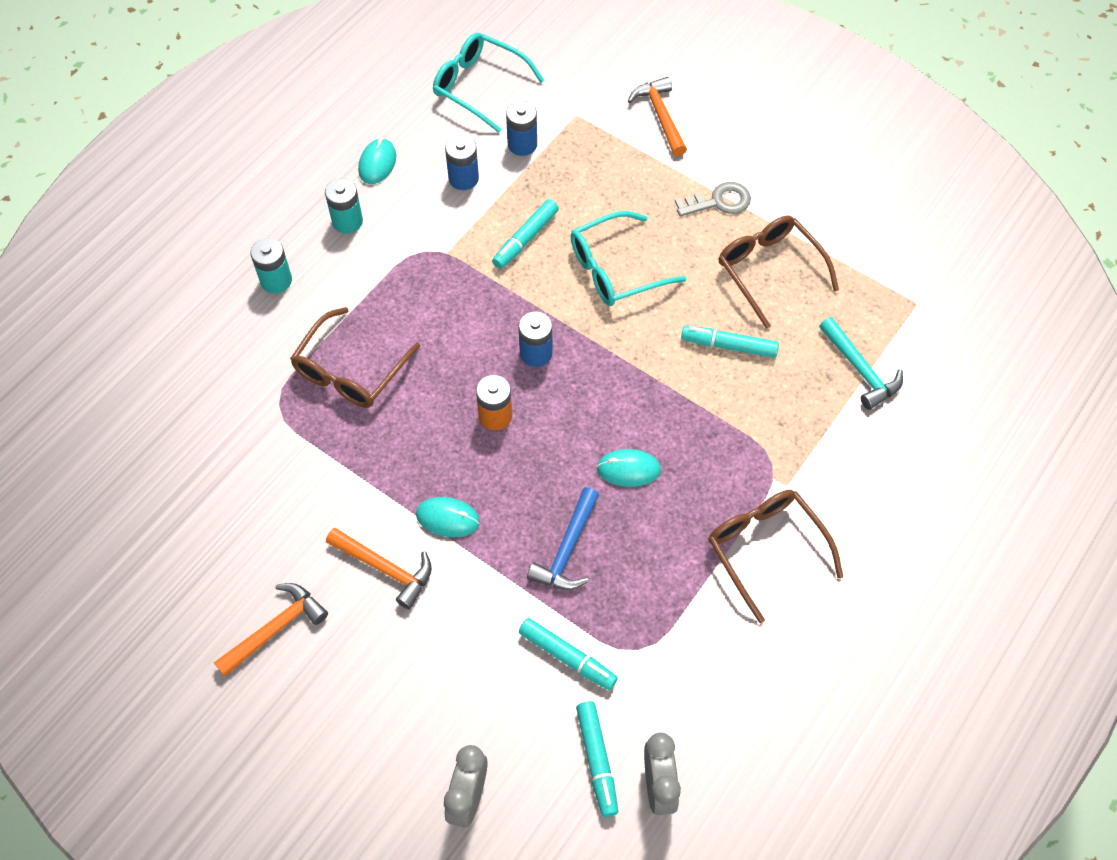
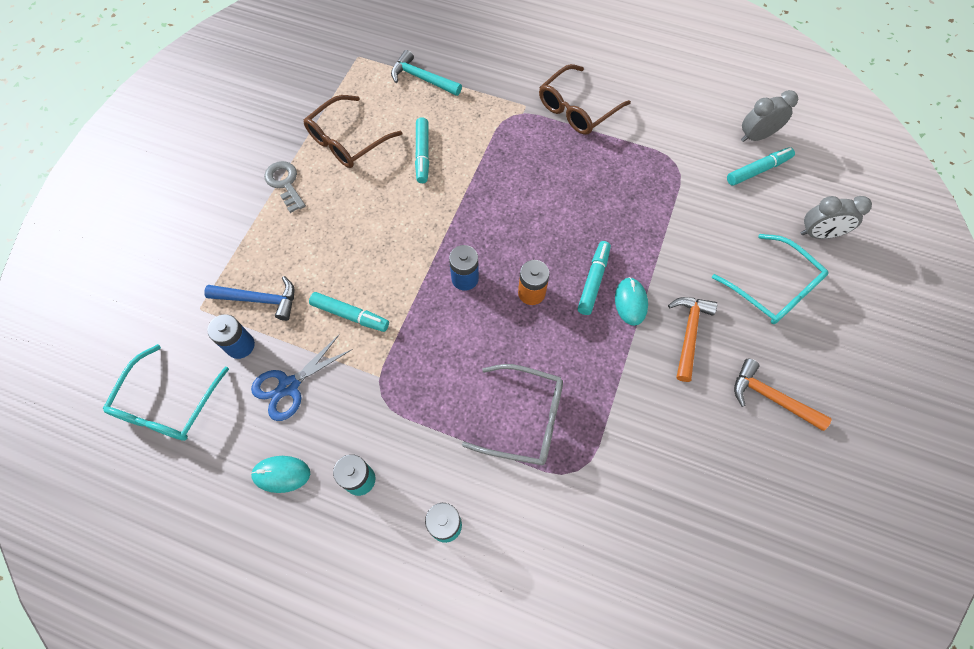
camera: 105 degrees left, 5 degrees up
brown glasses [290,307,420,408] -> grey glasses [462,364,563,465]
blue battery [445,135,479,190] -> blue scissors [251,334,353,421]
turquoise marker [519,618,618,690] -> turquoise marker moved to [578,241,611,315]
blue hammer [527,487,599,590] -> blue hammer moved to [204,276,294,321]
turquoise glasses [571,211,686,306] -> turquoise glasses moved to [712,234,829,324]
turquoise mouse [597,449,661,487] -> none
orange hammer [628,77,687,156] -> none
turquoise hammer [819,317,903,410] -> turquoise hammer turned 105 degrees counterclockwise [391,50,462,96]

